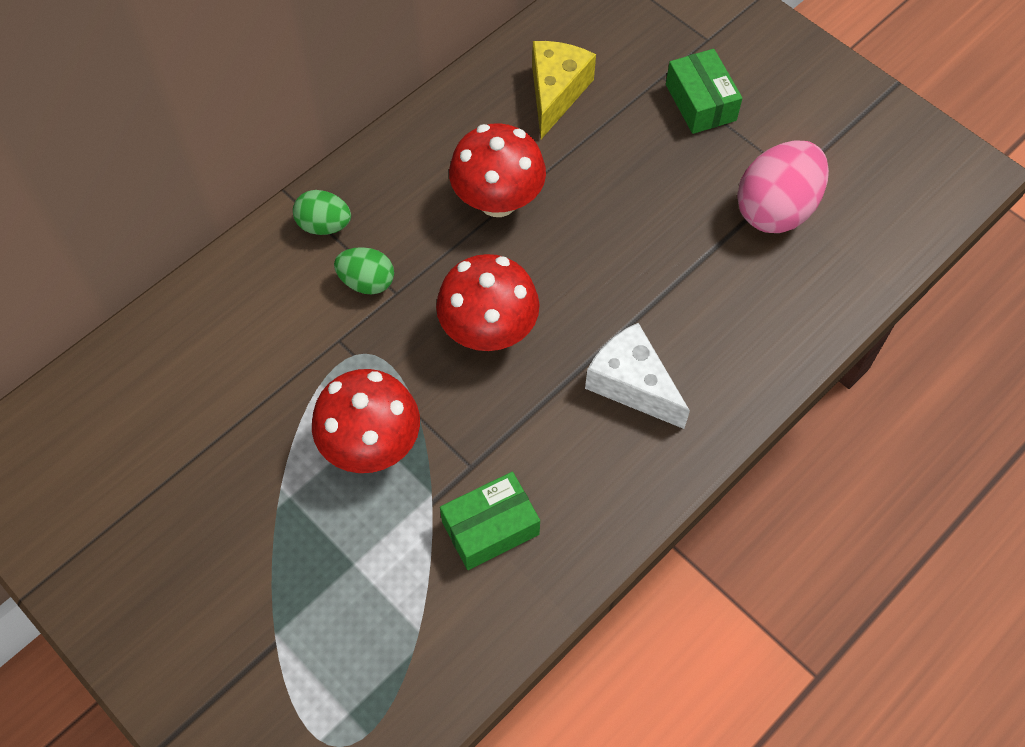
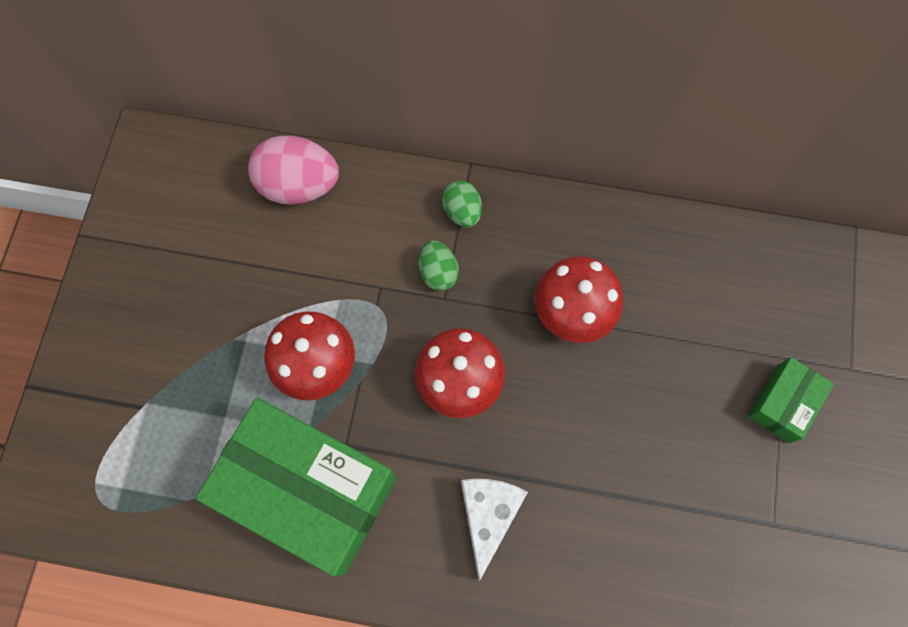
camera: 55 degrees right, 10 degrees up
green box [440,472,540,570] -> green box [196,398,397,576], size x2.18
yellow cheese [532,41,596,139] -> none
pink egg [737,140,829,233] -> pink egg moved to [248,135,339,205]

